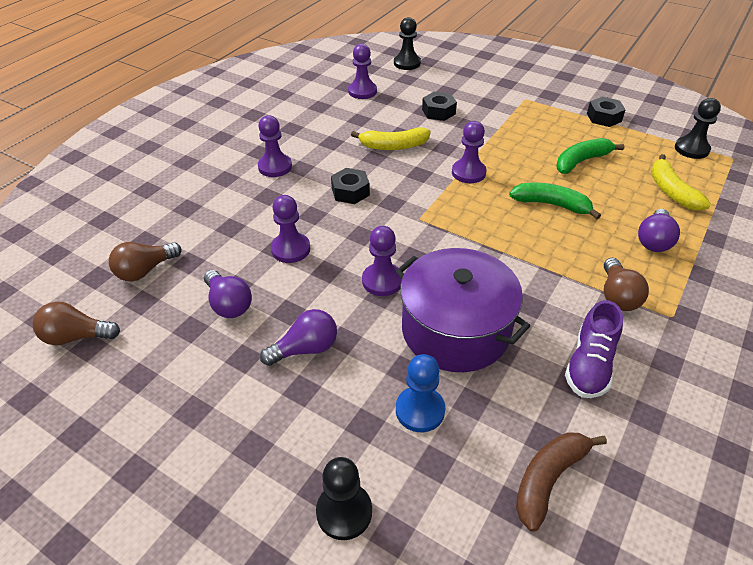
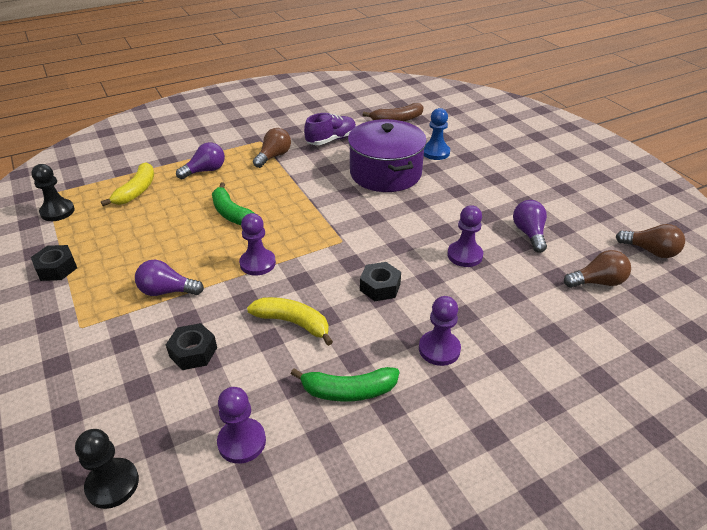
camera: 150 degrees left, 5 degrees down
purple light bulb [260,309,337,366] -> purple light bulb moved to [135,260,204,296]
black pawn [316,457,372,540] -> none
purple pawn [362,226,402,296] -> none
green banana [556,138,624,174] -> green banana moved to [291,367,400,402]

